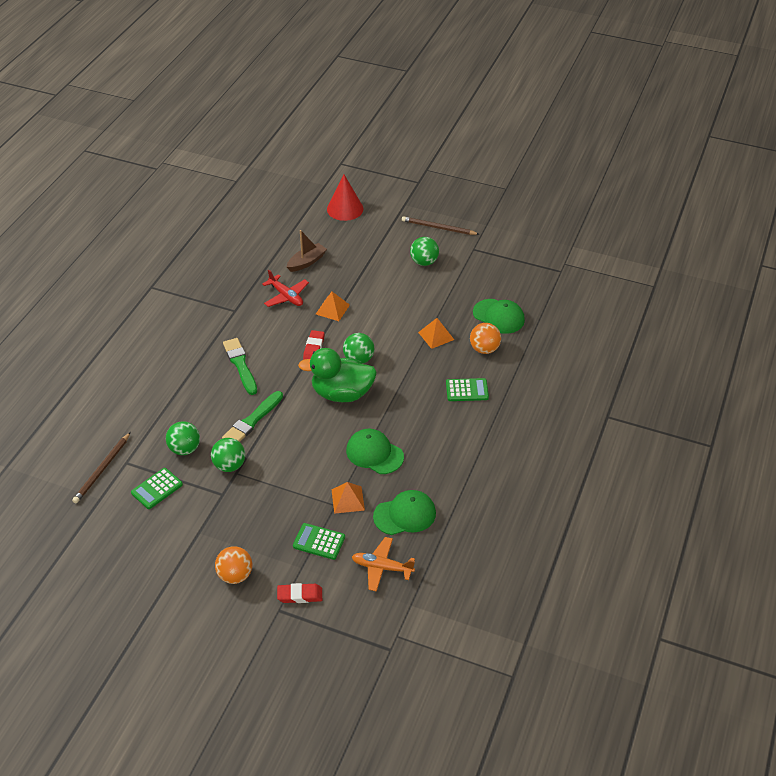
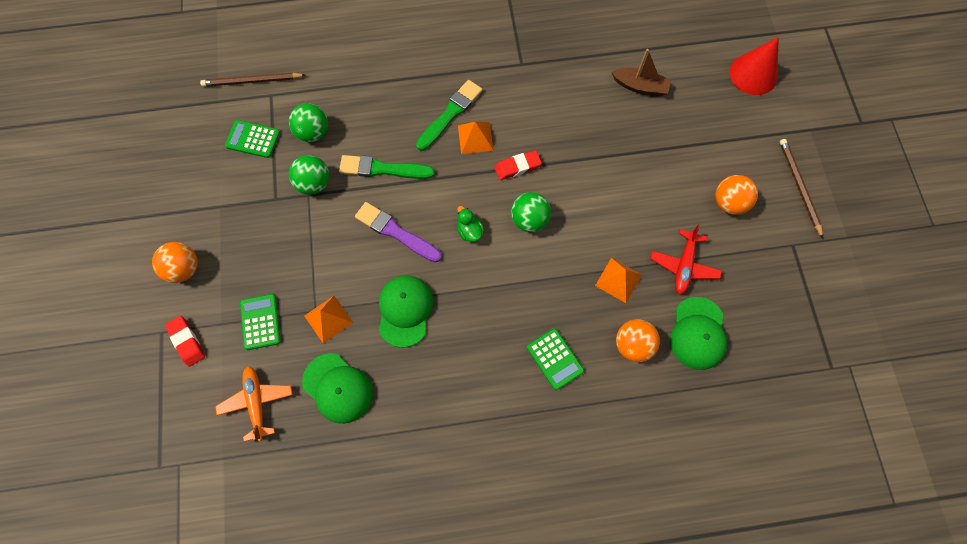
camera: 60 degrees right, 25 degrees up
red plane [262,270,309,307] -> red plane moved to [650,225,722,295]
green duck [298,348,377,402] -> green duck [457,206,484,242], size x0.42
orange pyramid [316,292,350,321] -> orange pyramid moved to [458,122,494,154]
green ball [410,237,439,266] -> orange ball [715,175,758,215]
none -> purple brush [355,202,442,262]

